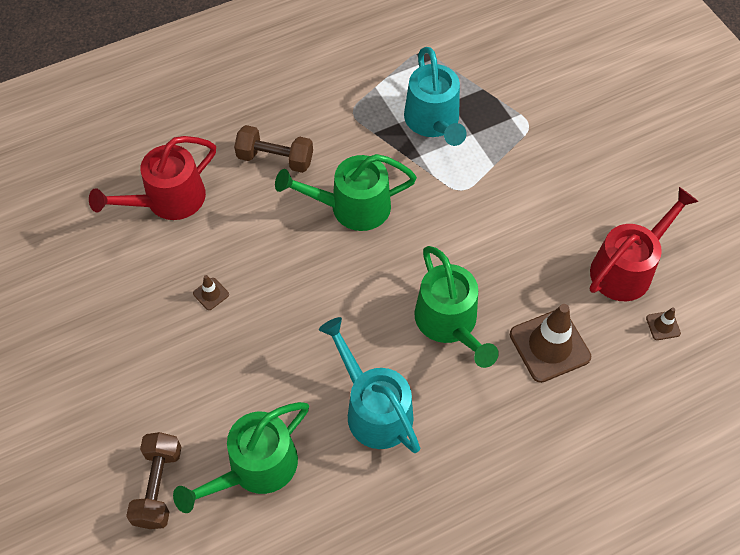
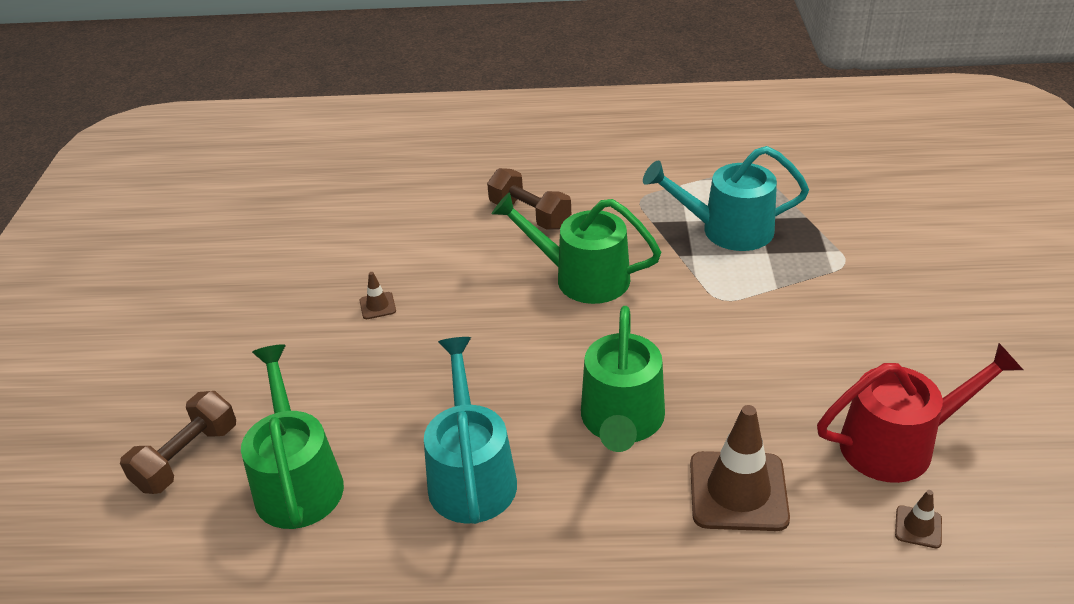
camera: 30 degrees right, 20 degrees down
red watering can [89,136,216,220] -> none
green watering can [173,402,309,513] -> green watering can turned 90 degrees clockwise [241,344,344,529]
turquoise watering can [404,47,466,146] -> turquoise watering can turned 75 degrees clockwise [643,146,809,251]

